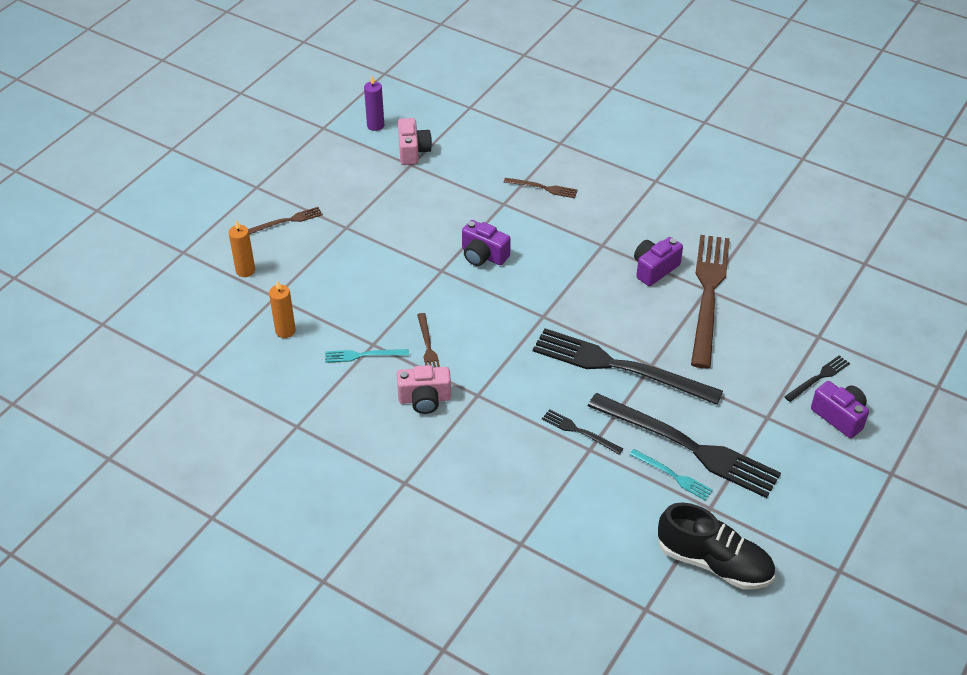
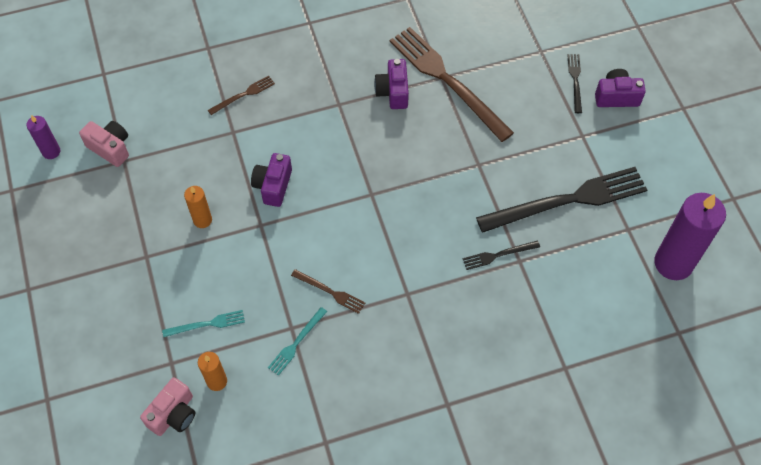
camera: 50 degrees left, 15 degrees up
orange candle [229,220,255,277] -> orange candle moved to [184,186,212,228]
brown fork [248,207,323,234] -> none
pink camera [397,365,451,414] -> pink camera moved to [140,377,195,436]
purple camera [462,220,511,266] -> purple camera turned 120 degrees clockwise [251,153,292,207]
black fork [533,328,723,405] -> none
turquoise fork [629,449,713,500] -> turquoise fork moved to [162,310,245,337]
black shoe [658,503,775,590] -> purple candle [654,193,726,280]

